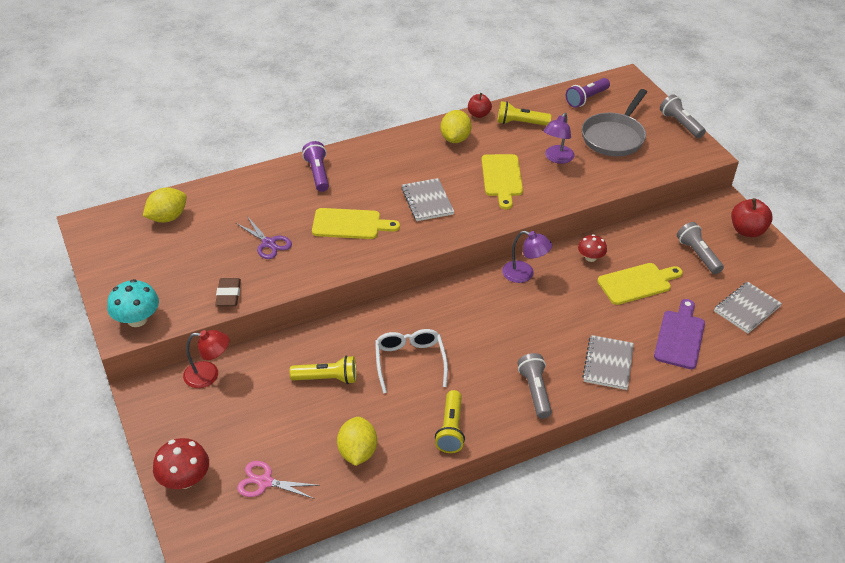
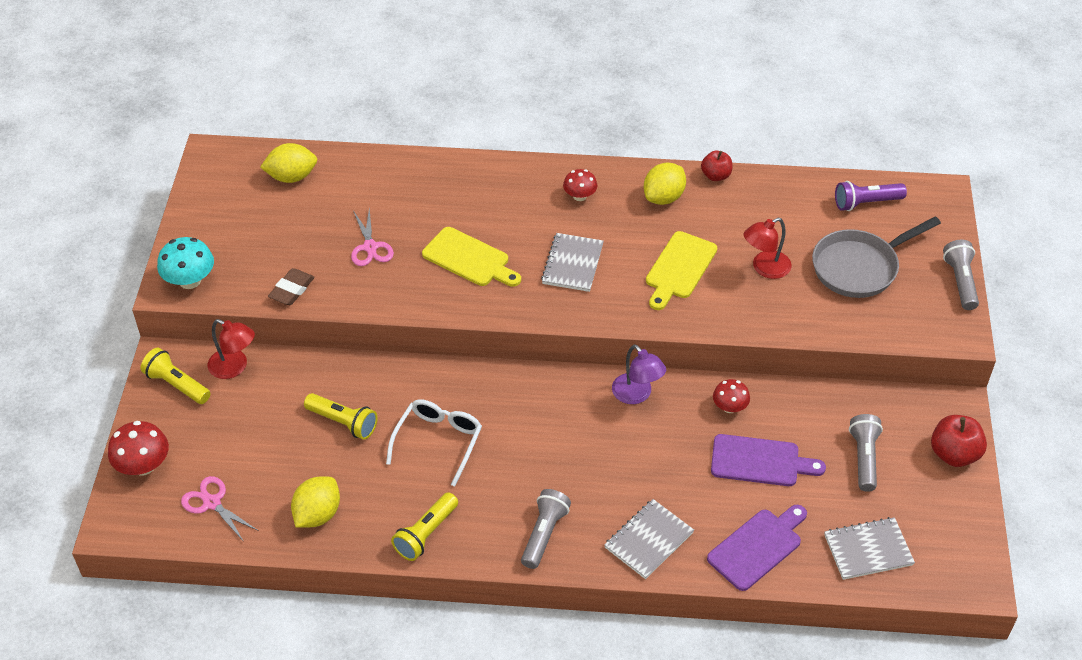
camera: 30 degrees right, 5 degrees up
purple scissors [236,218,292,259] -> pink scissors [351,208,394,266]
purple flashlight [302,141,329,192] -> none
yellow flashlight [497,101,551,126] -> yellow flashlight moved to [141,348,211,404]
purple lamp [544,113,574,164] -> red lamp [744,218,792,279]
yellow cutting board [597,263,683,305] -> purple cutting board [711,434,826,486]
none -> red mushroom [563,169,597,201]

